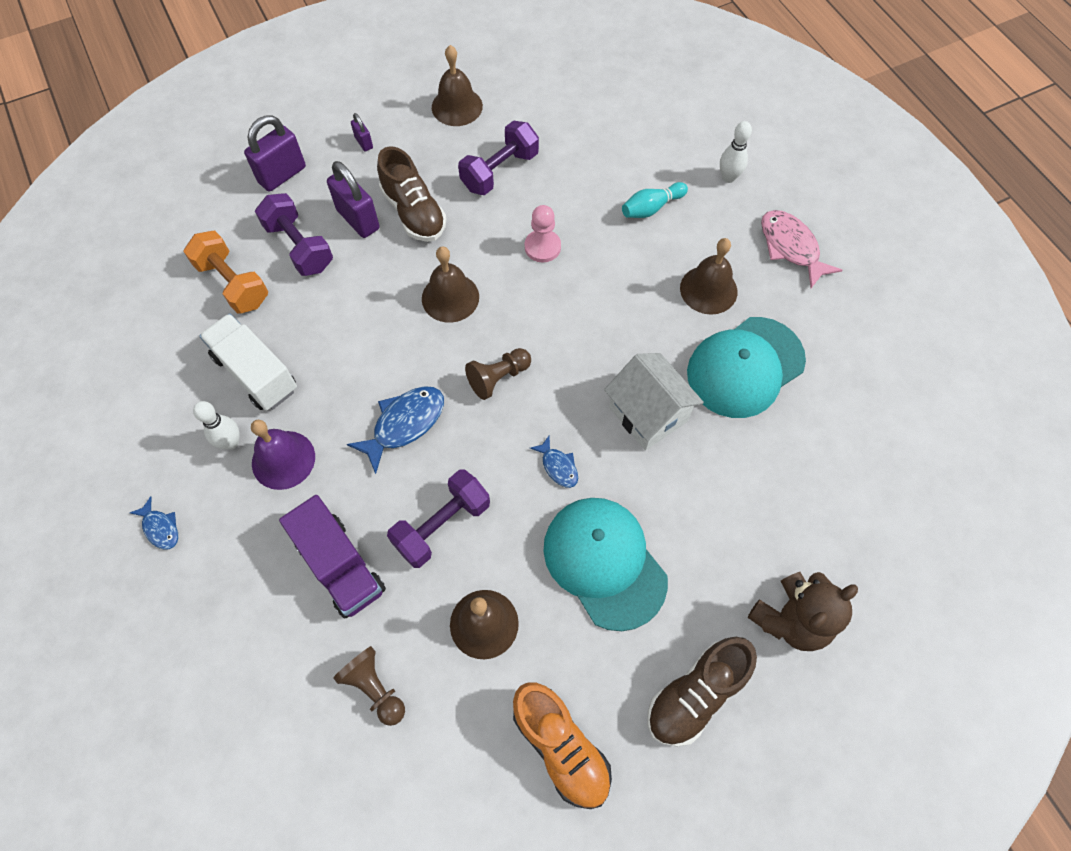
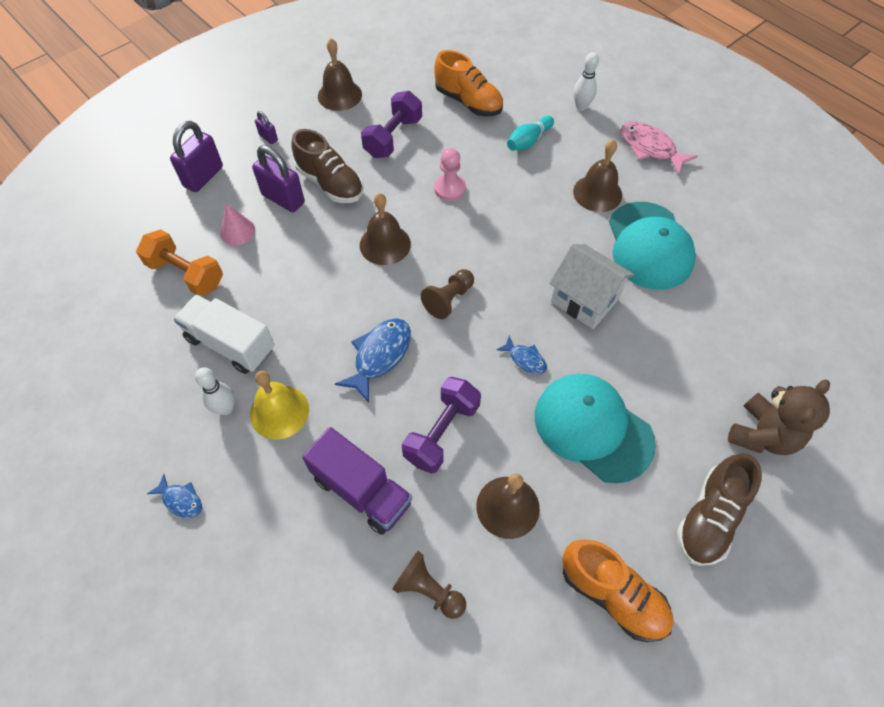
camera: 15 degrees left, 5 degrees down
purple bell [251,419,315,490] -> yellow bell [250,371,309,440]
purple dumbbell [255,193,333,276] -> pink cone [220,203,255,245]
turquoise cap [687,317,806,418] -> turquoise cap turned 45 degrees counterclockwise [609,202,696,290]
none -> orange shoe [434,50,503,117]

